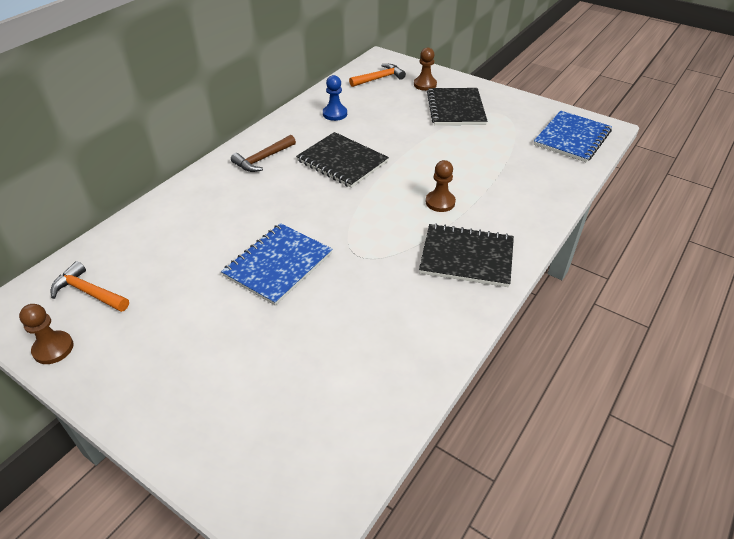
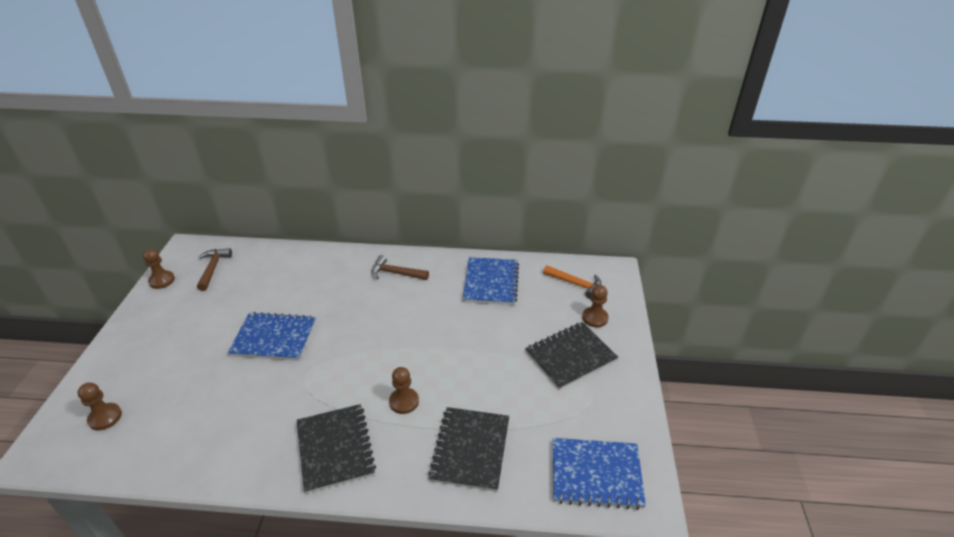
camera: 60 degrees right, 5 degrees down
orange hammer [50,261,129,312] -> brown hammer [197,248,232,291]
black notebook [296,132,389,188] -> black notebook moved to [428,407,509,492]
blue pawn [323,75,347,121] -> blue notebook [463,257,519,305]
none -> brown pawn [78,383,122,430]

